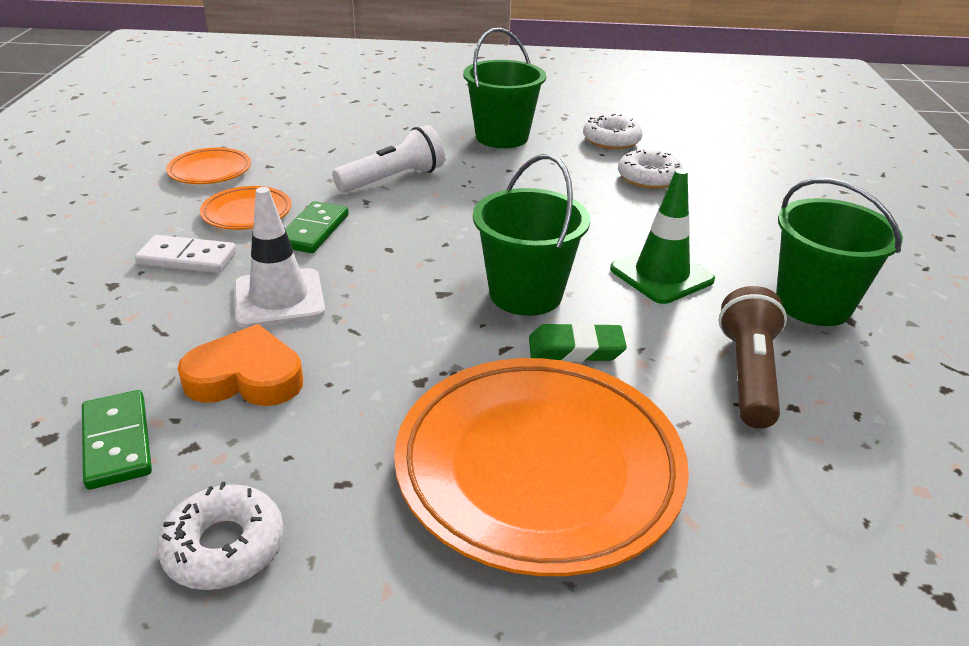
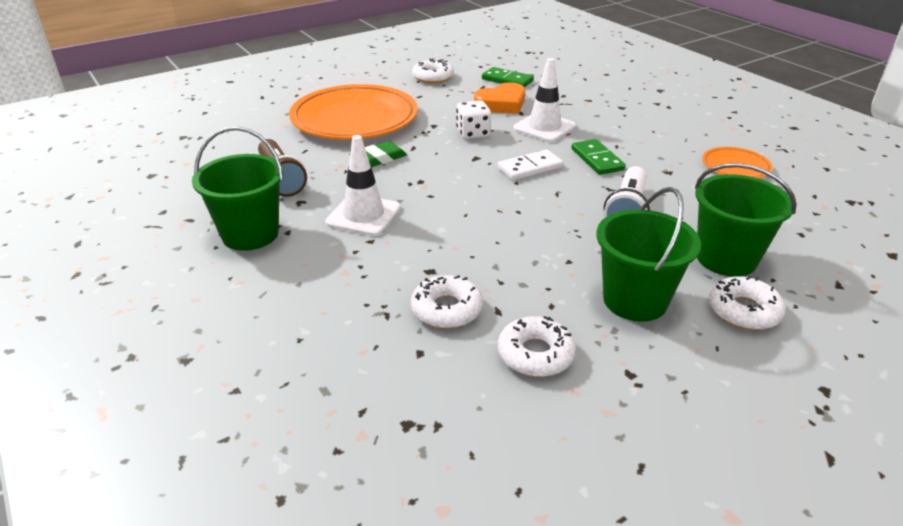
camera: 145 degrees right, 0 degrees up
white domino [135,235,237,273] -> white domino moved to [497,150,563,180]
orange plate [200,186,291,230] -> none
green bucket [473,154,590,316] -> green bucket moved to [695,163,797,277]
green traffic cone [610,169,715,304] -> white traffic cone [325,135,401,236]
none -> white dice [456,100,491,139]
none -> white donut [708,276,786,330]

